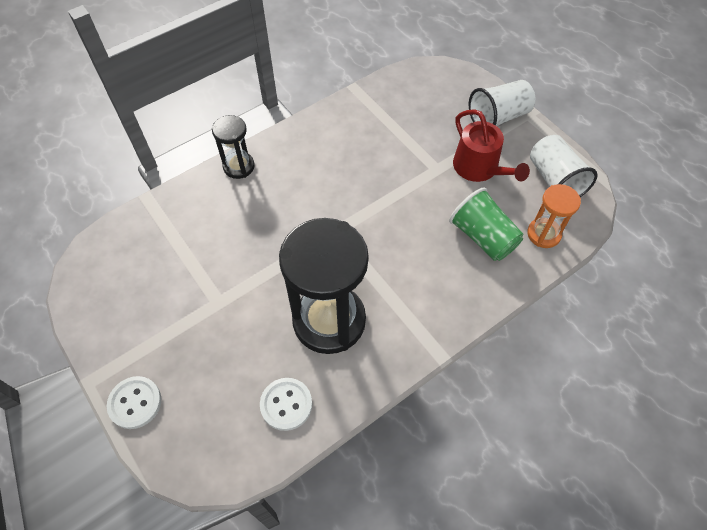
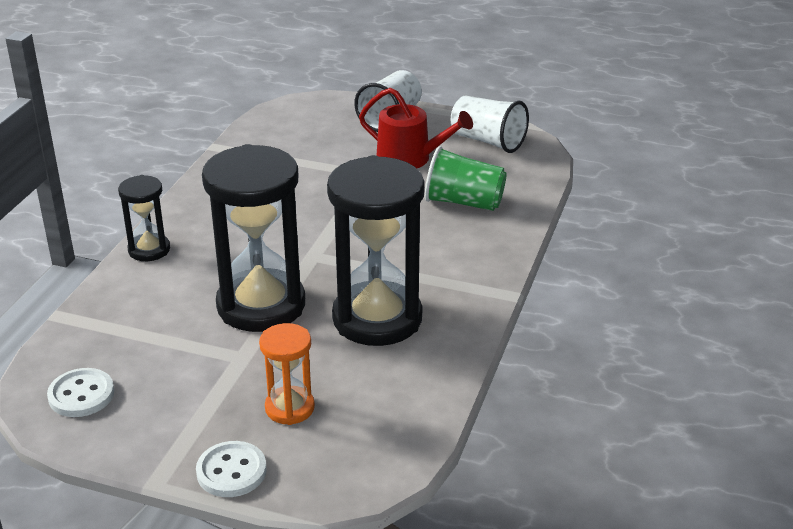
camera: 35 degrees left, 25 degrees down
white button [260,378,312,431] -> white button moved to [47,368,114,417]
orange hourglass [527,184,581,248] -> orange hourglass moved to [259,323,315,425]
none -> black hourglass [202,144,305,332]

